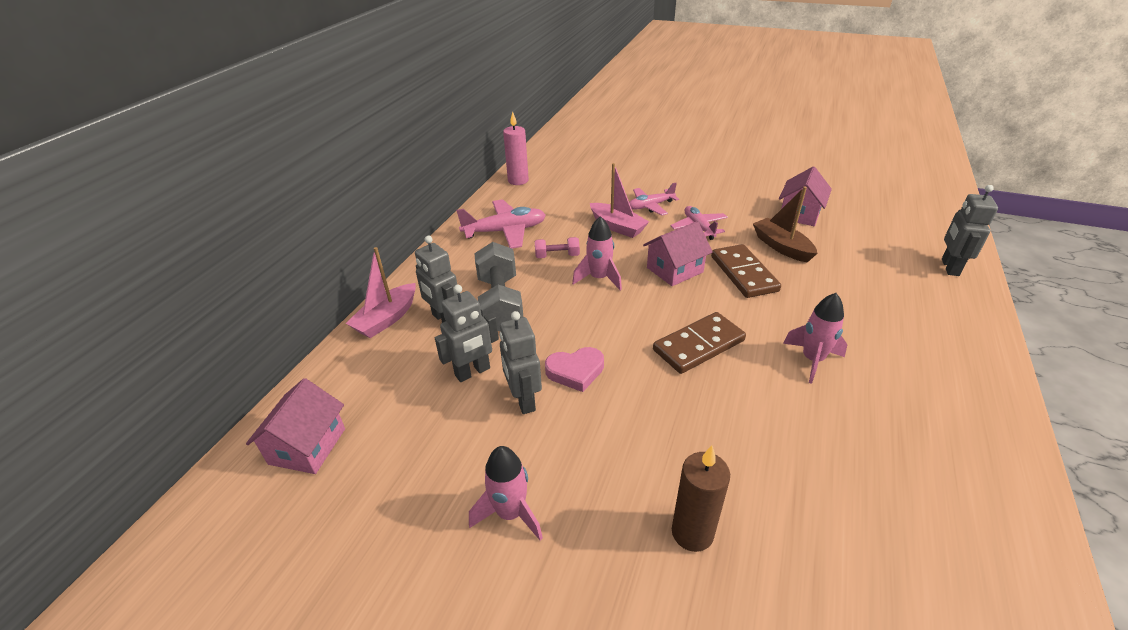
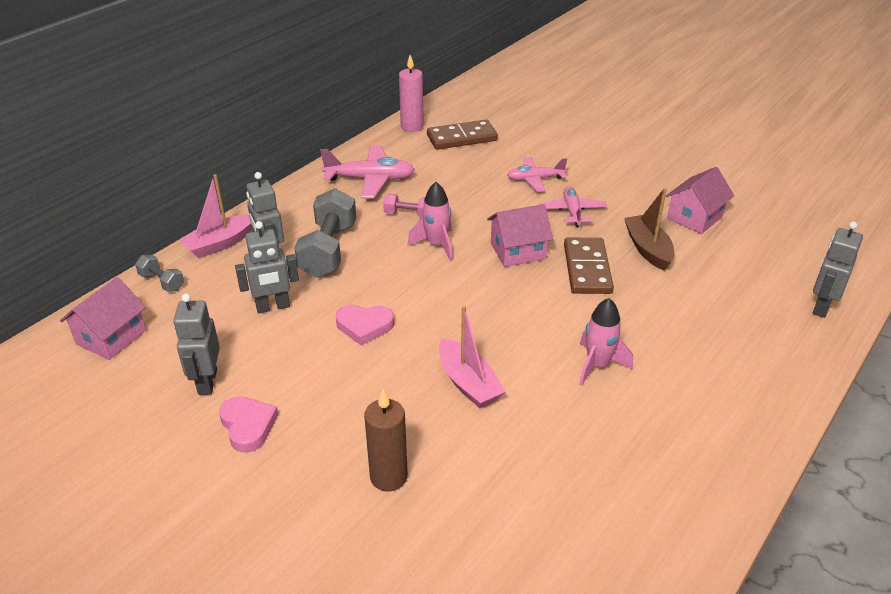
camera: 15 degrees right, 0 degrees up
pink rocket [469,446,543,541] -> pink heart [219,396,278,453]
grey robot [499,311,542,414] -> grey robot moved to [173,293,220,395]
pink boat [590,163,649,238] -> pink boat moved to [439,305,505,408]
brown domino [653,312,746,374] -> brown domino moved to [427,120,498,150]
none -> grey dumbbell [135,255,184,292]

